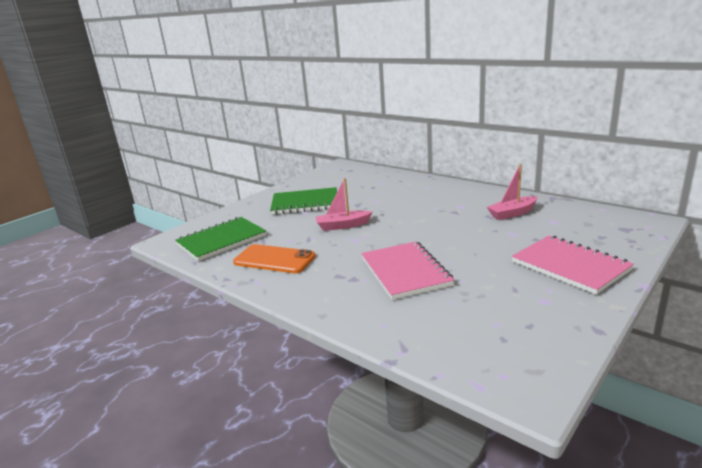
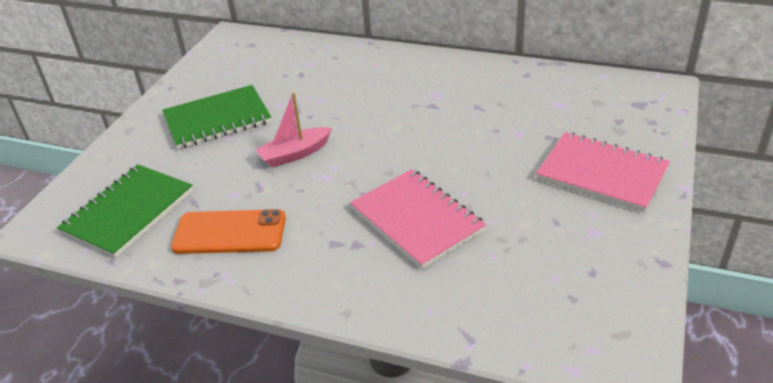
camera: 20 degrees left, 15 degrees up
pink boat [487,164,538,220] -> none

